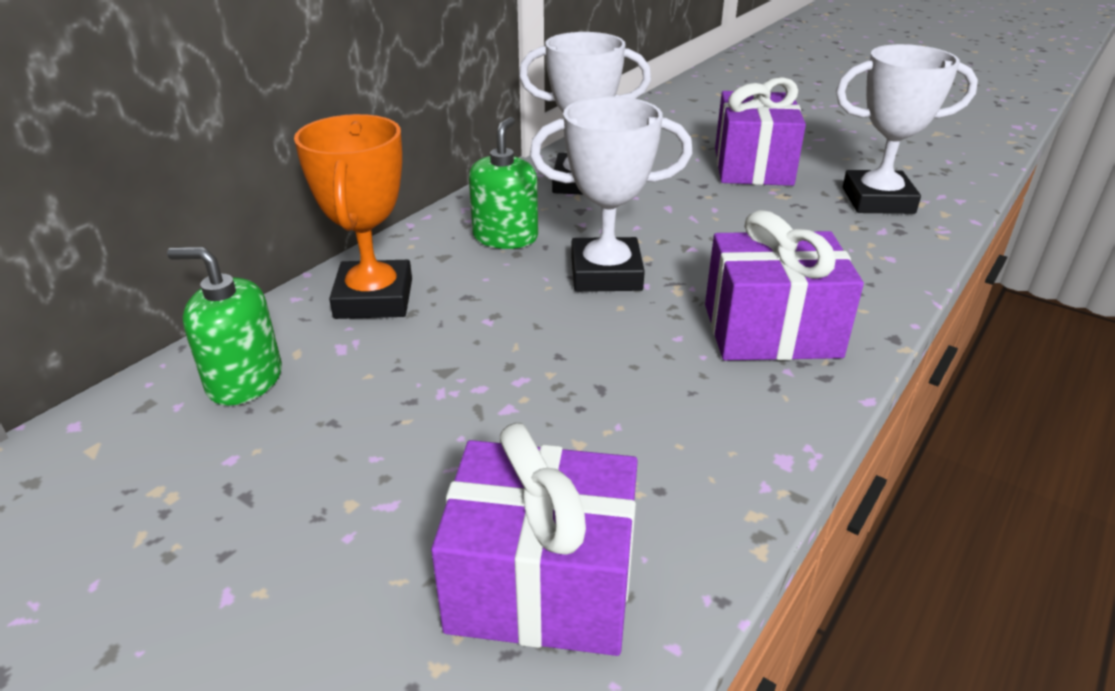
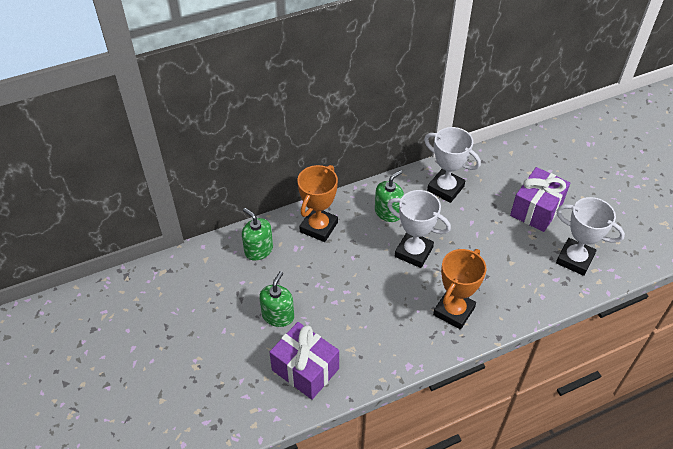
camera: 30 degrees right, 15 degrees up
purple gift [705,210,864,361] -> orange trophy [433,249,487,330]
none -> green soap dispenser [259,271,294,327]

